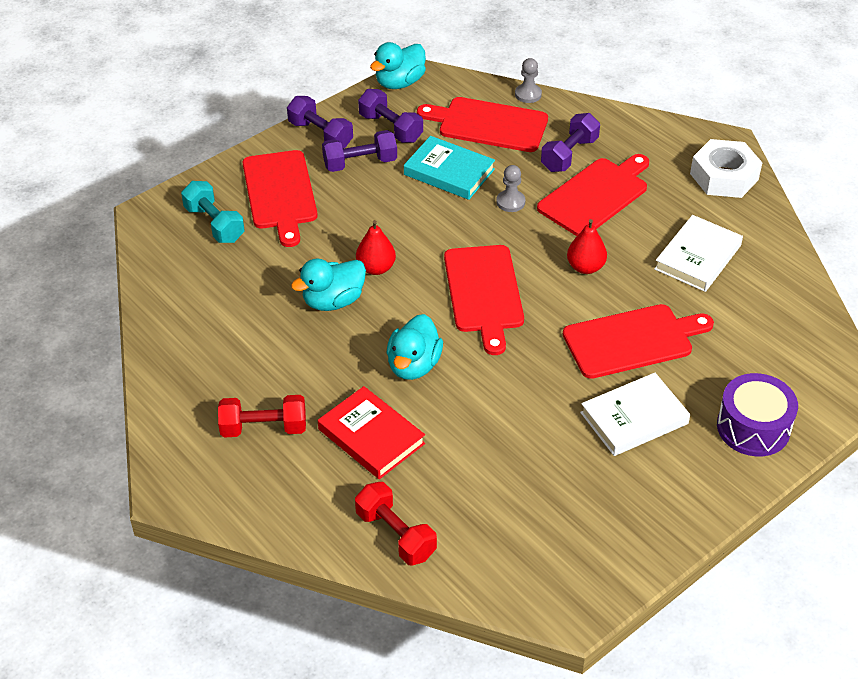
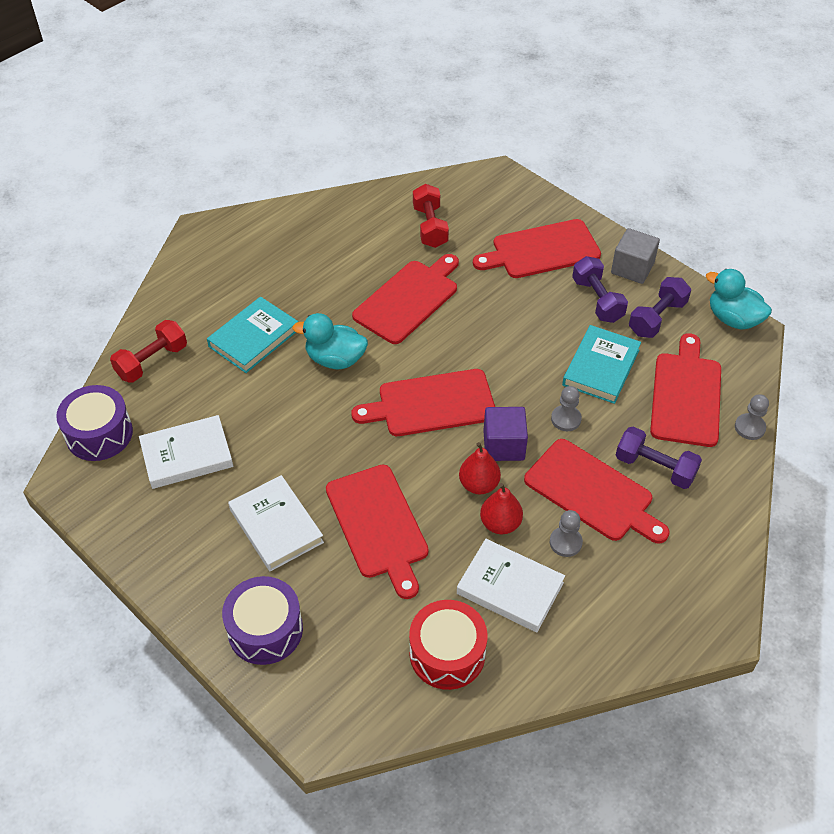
camera: 85 degrees right, 5 degrees up
turquoise dumbbell [181,181,244,243] -> none
red dumbbell [218,395,306,438] -> red dumbbell moved to [413,184,449,248]
purple dumbbell [287,96,353,149] -> grey cube [611,228,660,284]
turquoise duck [291,259,366,311] -> red cutting board [352,254,459,344]
red book [318,386,425,479] -> turquoise book [207,297,298,373]
red pear [356,220,396,275] -> red pear moved to [480,483,523,534]
white nut [690,139,763,198] -> none
none -> purple drum [56,385,133,461]
none -> white book [139,415,233,489]
none -> red drum [409,600,487,690]
none -> purple cube [483,407,528,461]
none -> grey pawn [550,510,583,557]

